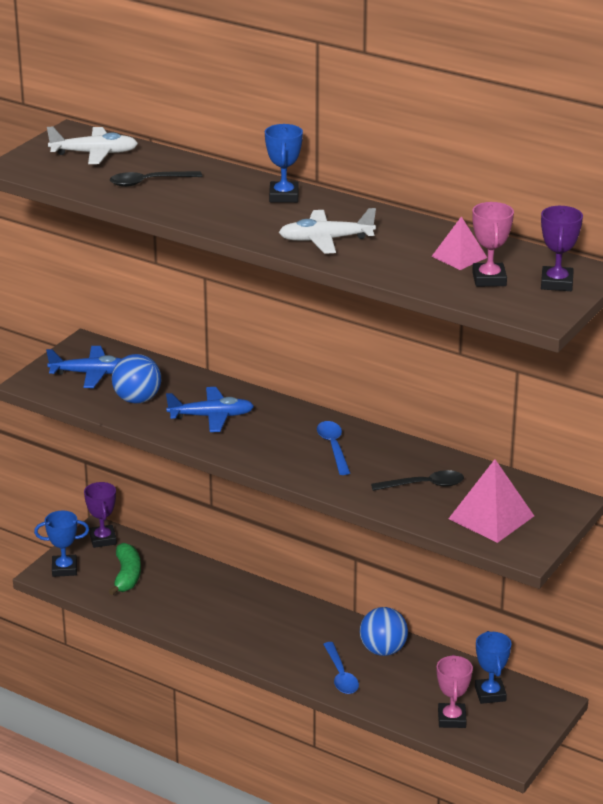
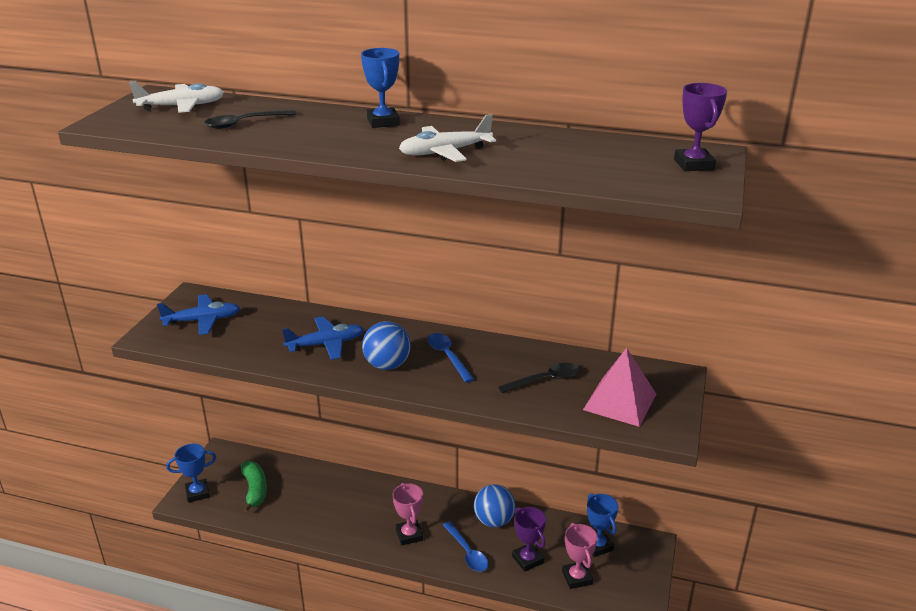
camera: 15 degrees left, 0 degrees up
purple trophy [84,482,117,548] -> purple trophy moved to [512,507,546,572]
blue ball [112,354,161,404] -> blue ball moved to [362,321,411,370]
pink pyramid [431,217,488,270] -> none
pink trophy [472,202,514,287] -> pink trophy moved to [392,483,423,545]

